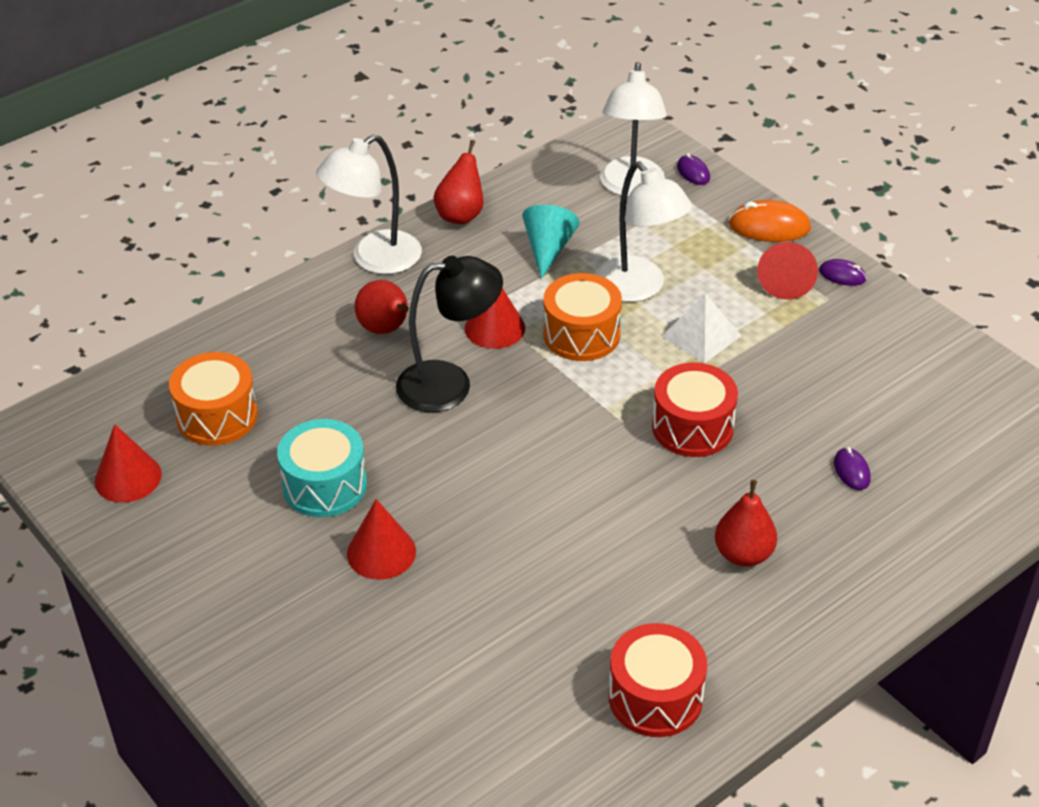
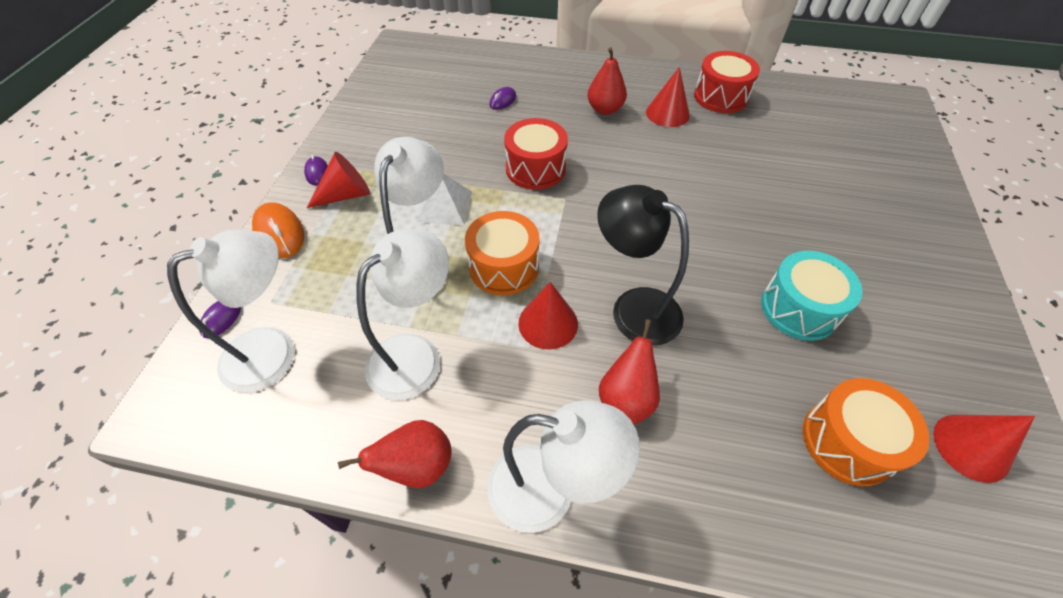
camera: 130 degrees left, 10 degrees up
red cone [347,499,416,580] -> red cone moved to [646,67,690,127]
turquoise cone [522,205,580,279] -> white lamp [356,229,449,400]

